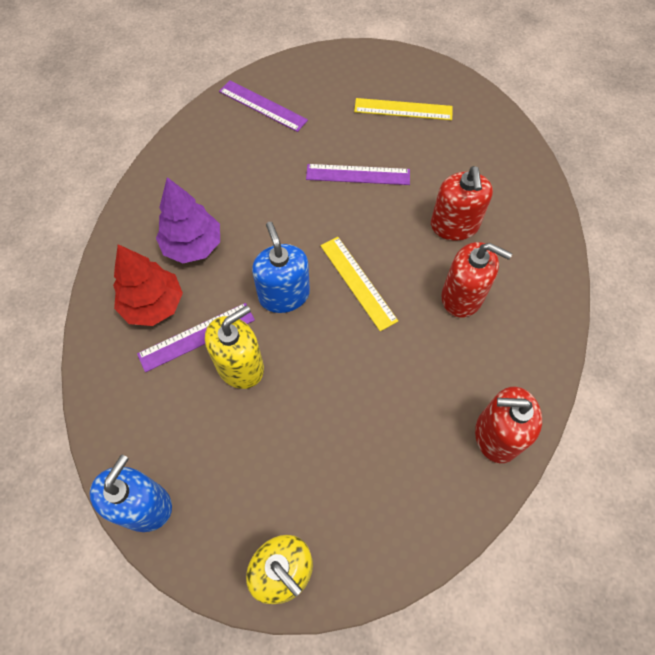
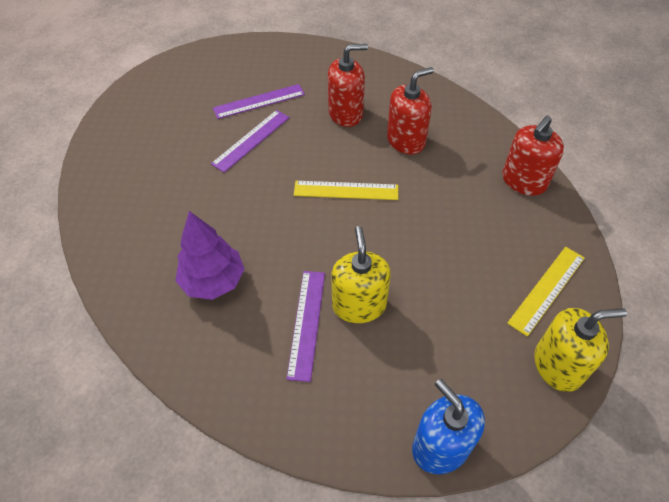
camera: 55 degrees left, 10 degrees down
red tree [113,244,183,326] -> none
purple ruler [219,80,308,132] -> purple ruler moved to [213,84,305,119]
blue soap dispenser [252,222,310,313] -> none
yellow ruler [354,98,453,120] -> yellow ruler moved to [507,247,585,337]
red soap dispenser [431,166,493,241] -> red soap dispenser turned 45 degrees counterclockwise [328,44,368,127]

